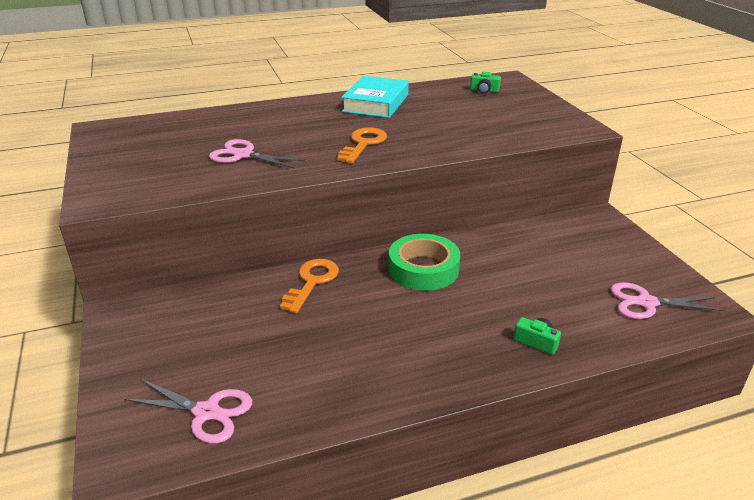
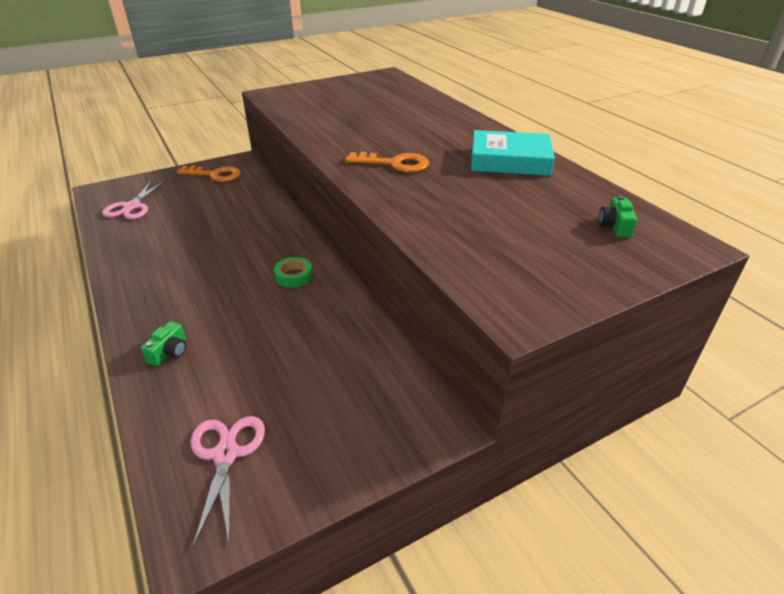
camera: 80 degrees right, 5 degrees up
pink scissors [209,139,305,169] -> none
orange key [280,259,339,313] -> orange key moved to [177,166,241,182]
green tape [389,234,461,291] -> green tape [274,257,313,288], size x0.53

